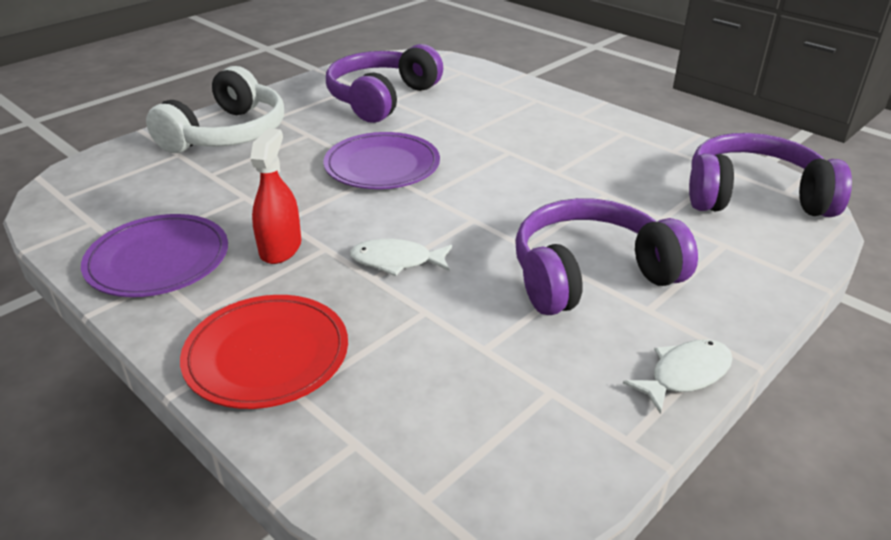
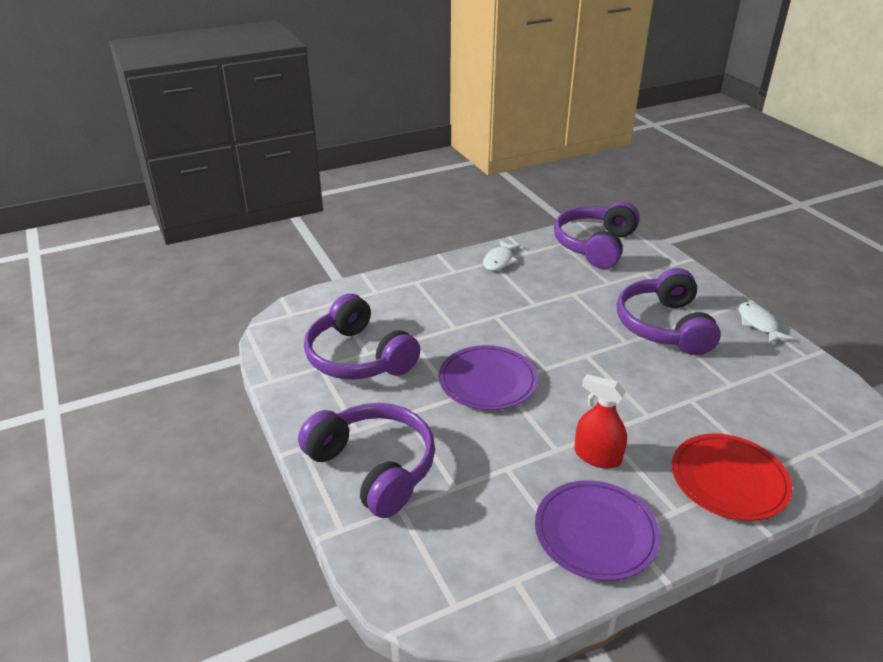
camera: 70 degrees left, 0 degrees up
white headphones [146,66,284,153] -> purple headphones [298,403,435,518]
white fish [350,239,452,276] -> white fish moved to [483,240,521,271]

